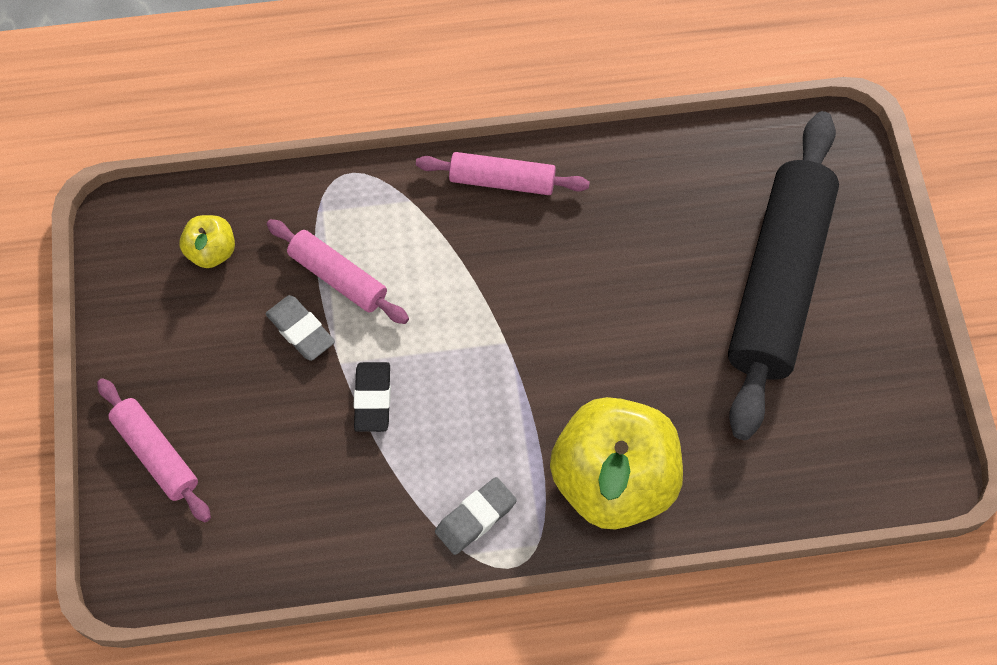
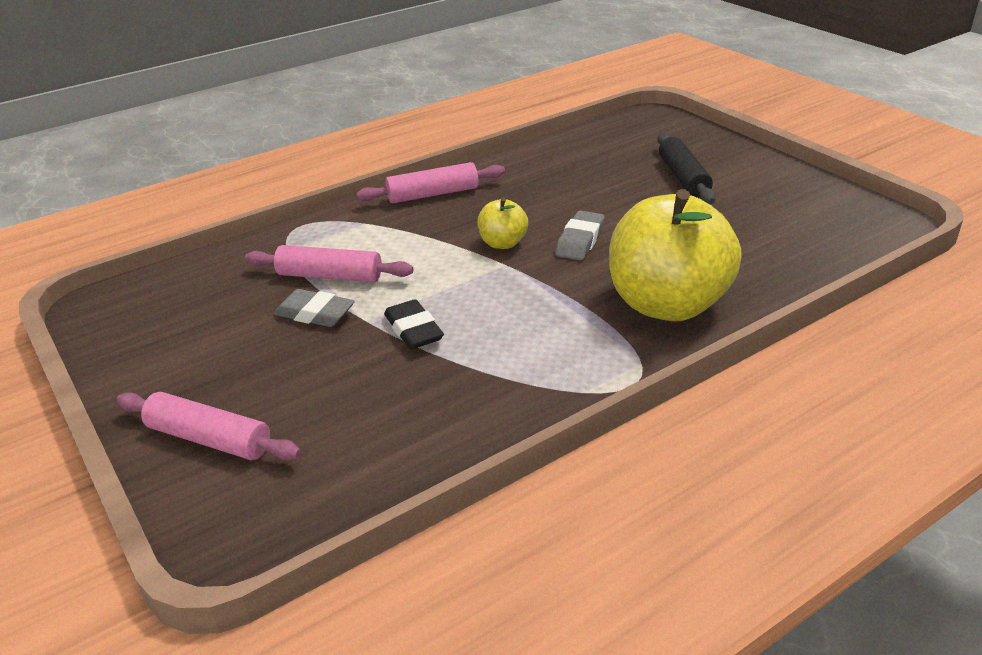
camera: 25 degrees left, 30 degrees down
yellow apple [179,215,235,268] -> yellow apple moved to [477,197,528,249]
grey eraser [435,477,517,555] -> grey eraser moved to [555,210,605,260]
black rolling pin [728,111,839,440] -> black rolling pin [657,133,716,204], size x0.49

